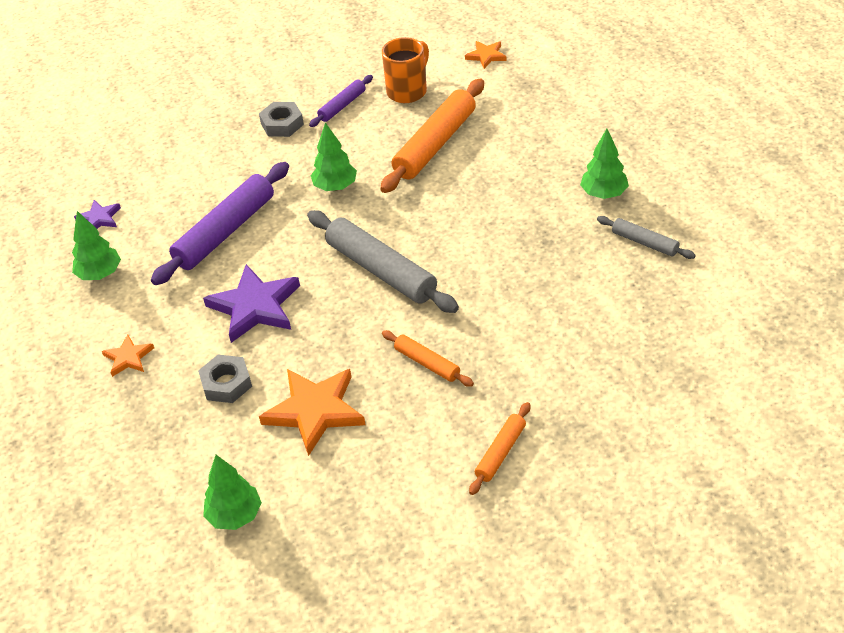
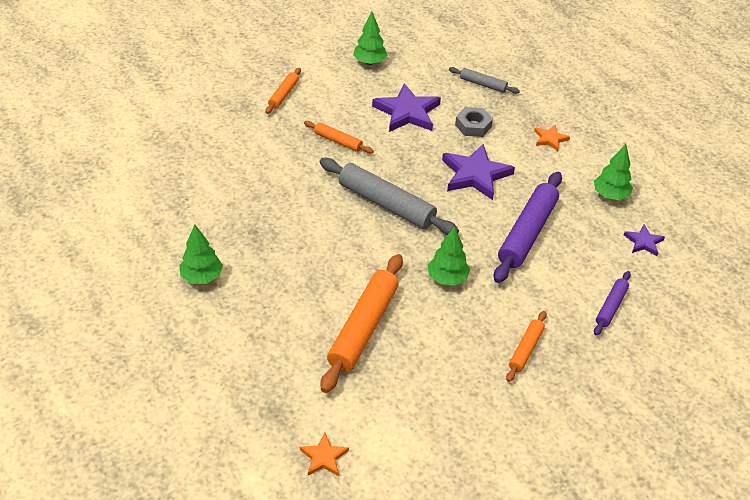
camera: 165 degrees right, 0 degrees up
green tree [203,455,262,530] -> green tree moved to [353,12,387,65]
grey nut [259,102,304,137] -> orange rolling pin [506,311,547,382]
orange star [259,369,366,456] -> purple star [372,83,441,132]
purple rolling pin [309,75,373,127] -> purple rolling pin moved to [594,271,631,336]
orange mug [382,37,429,103] -> none
grey rolling pin [597,216,696,259] -> grey rolling pin moved to [449,67,520,94]

